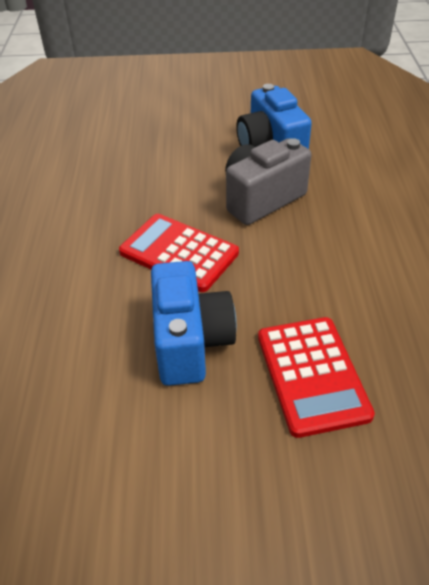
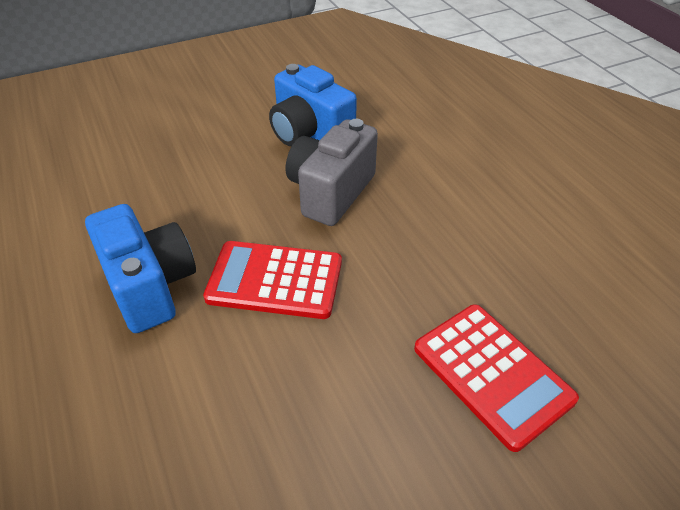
camera: 25 degrees left, 0 degrees up
blue camera [151,261,237,386] -> blue camera moved to [85,204,196,333]

